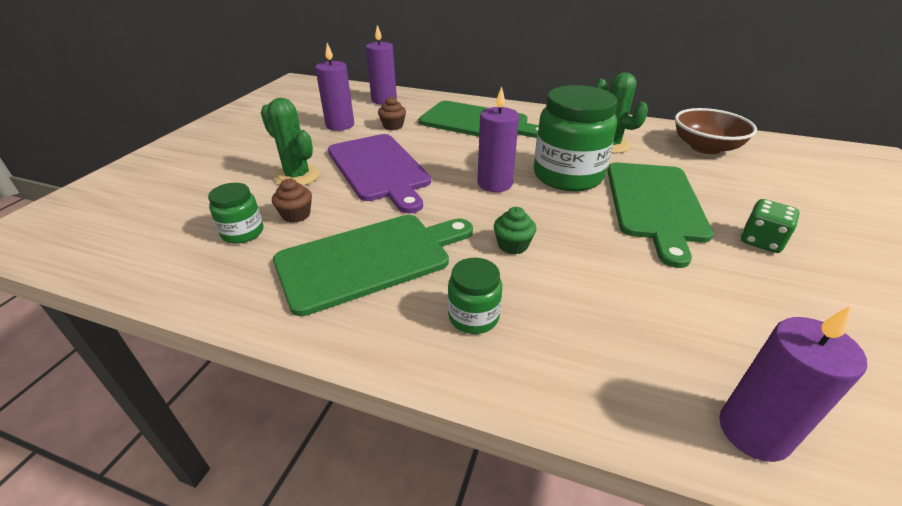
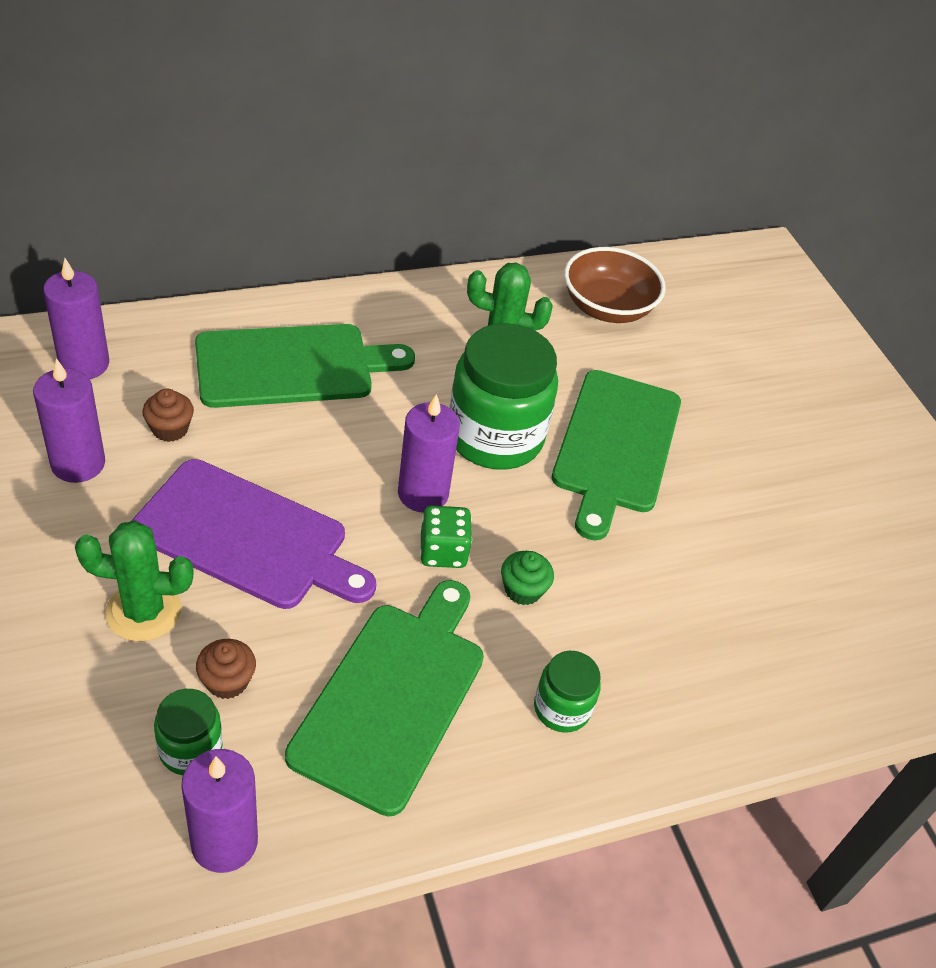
camera: 45 degrees left, 10 degrees up
green cutting board [607,163,714,268] -> green cutting board turned 45 degrees clockwise [552,370,681,540]
purple candle [719,306,867,462] -> purple candle moved to [181,749,258,873]
green dice [741,199,800,253] -> green dice moved to [420,506,472,568]

